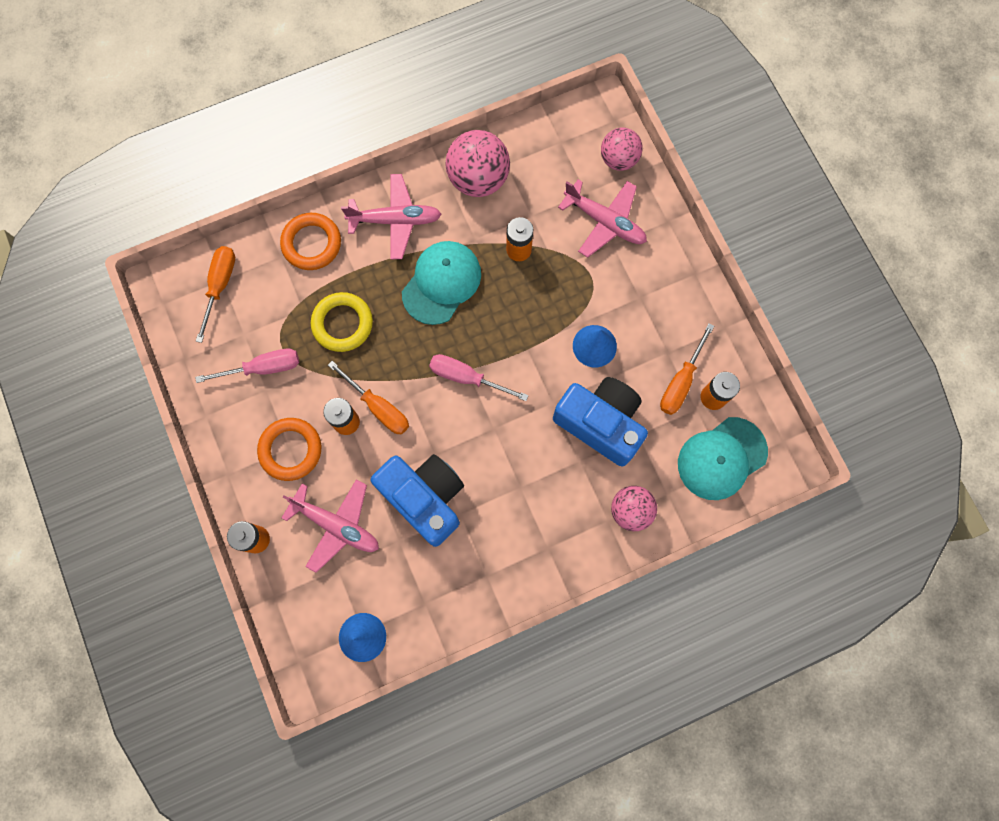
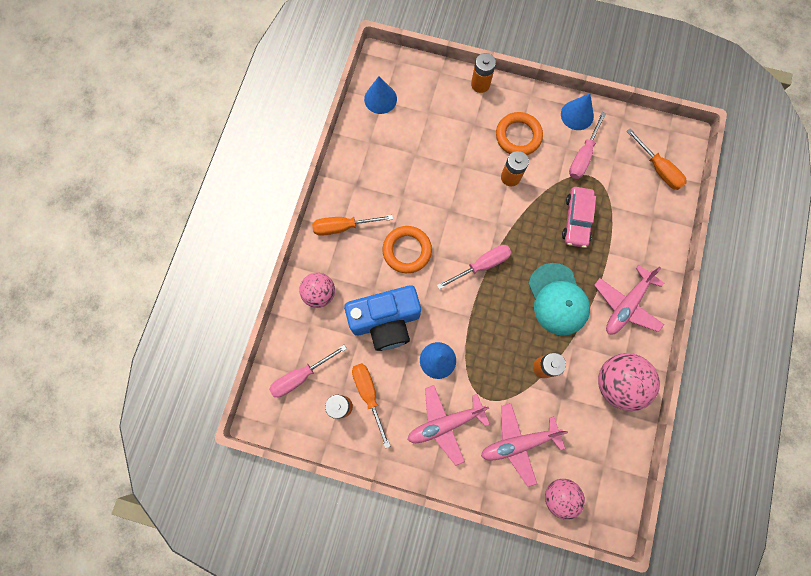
camera: 130 degrees right, 0 degrees up
orange ring [280,213,341,270] -> orange ring moved to [383,226,432,273]
pink plane [282,479,379,573] -> pink plane moved to [408,385,490,466]
yellow ring [311,292,373,352] -> pink car [562,187,596,248]
orange screwdriver [328,361,409,435] -> orange screwdriver moved to [312,215,393,236]
blue camera [371,454,464,547] -> none
turquoise cap [678,417,768,500] -> pink screwdriver [269,345,347,397]
none -> blue cone [561,93,594,130]

